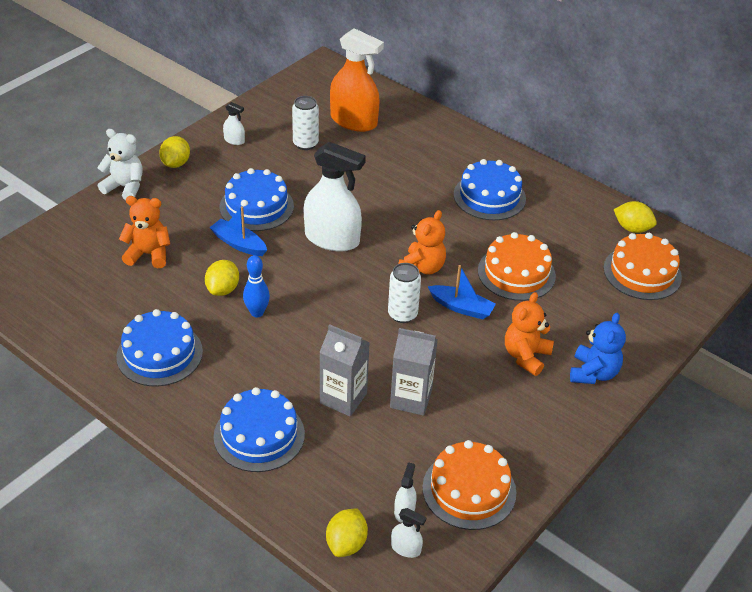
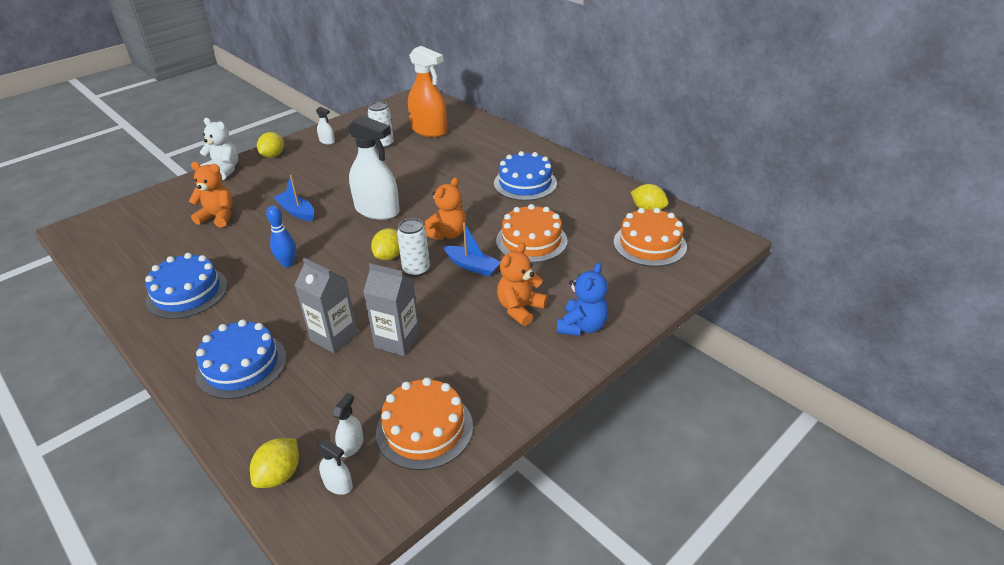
camera: 10 degrees right, 5 degrees down
yellow lemon [205,260,239,296] -> yellow lemon moved to [371,228,400,260]
blue cake [219,168,294,231] -> none

